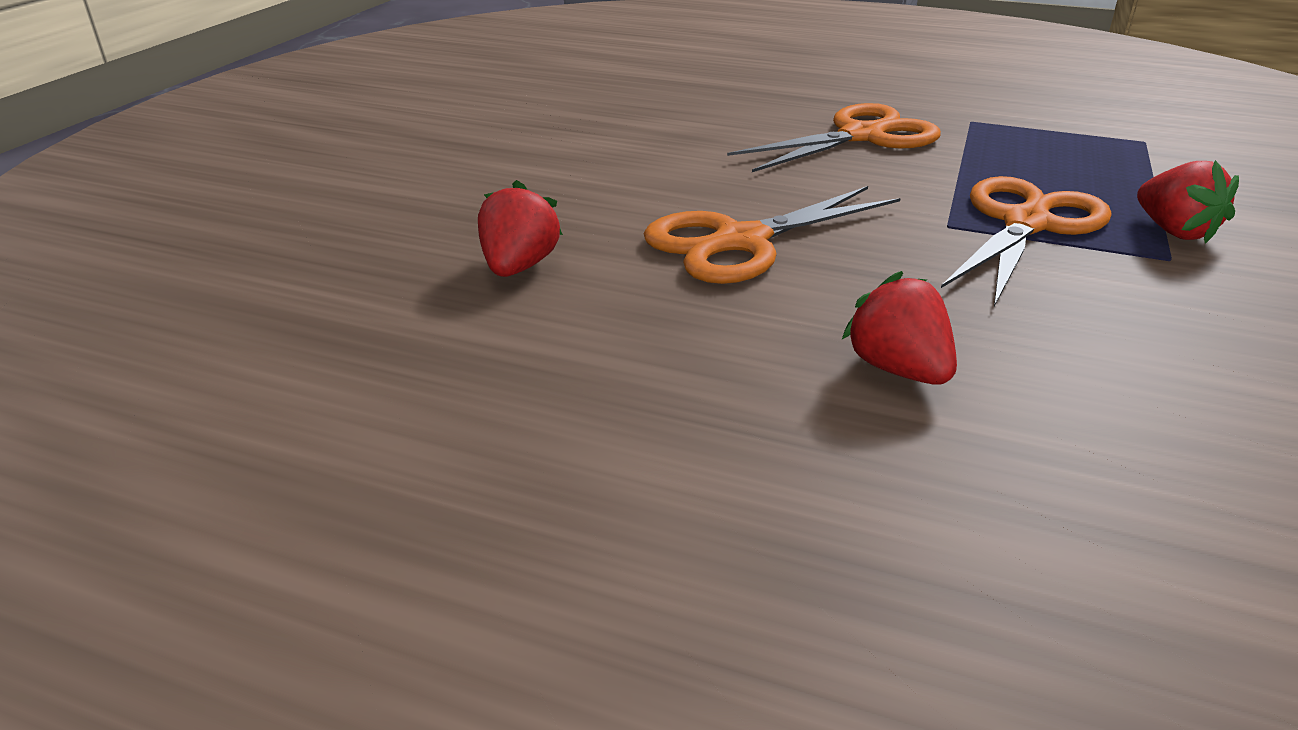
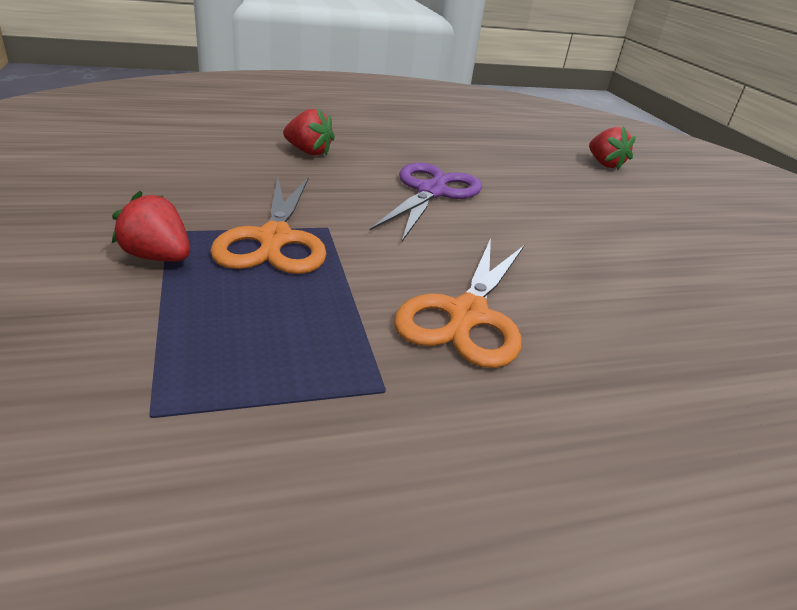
camera: 140 degrees right, 0 degrees up
red strawberry [478,180,563,277] -> red strawberry moved to [589,126,636,170]
orange scissors [644,186,901,284] -> purple scissors [370,163,482,242]

